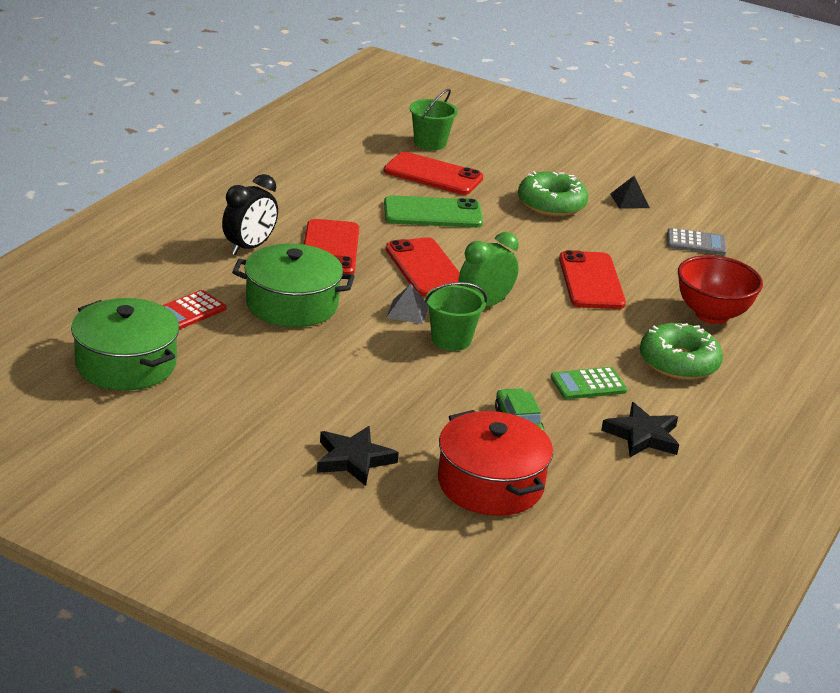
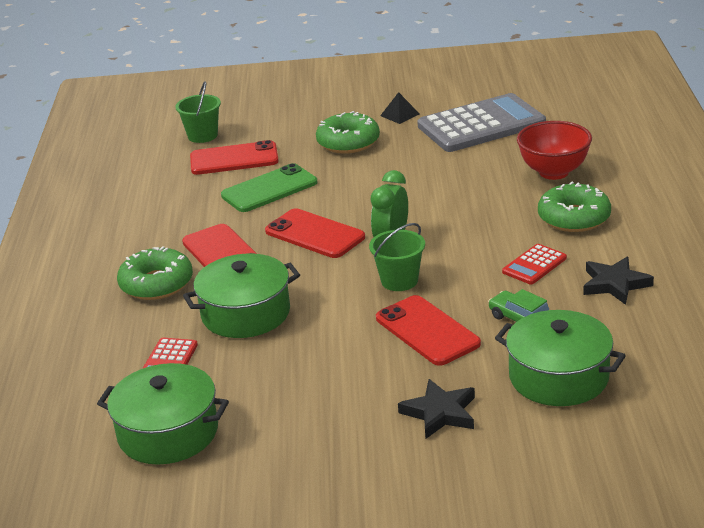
camera: 25 degrees left, 0 degrees up
black clock [222,174,278,255] -> green donut [117,246,193,300]
grey pyramid [386,284,429,324] -> none
red pot [438,410,553,516] -> green pot [495,310,626,406]
green calculator [551,367,627,399] -> red calculator [502,244,567,284]
red phone [559,250,626,309] -> red phone moved to [376,295,481,366]
grey calculator [667,228,727,255] -> grey calculator [417,93,546,152], size x2.22

